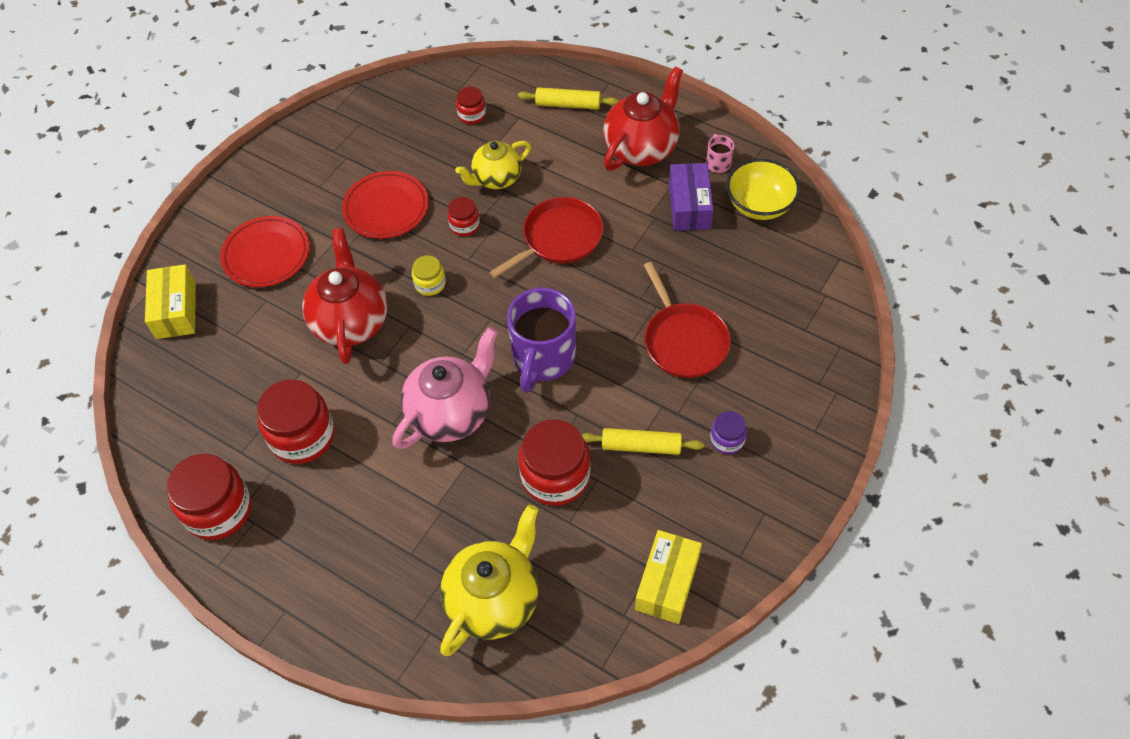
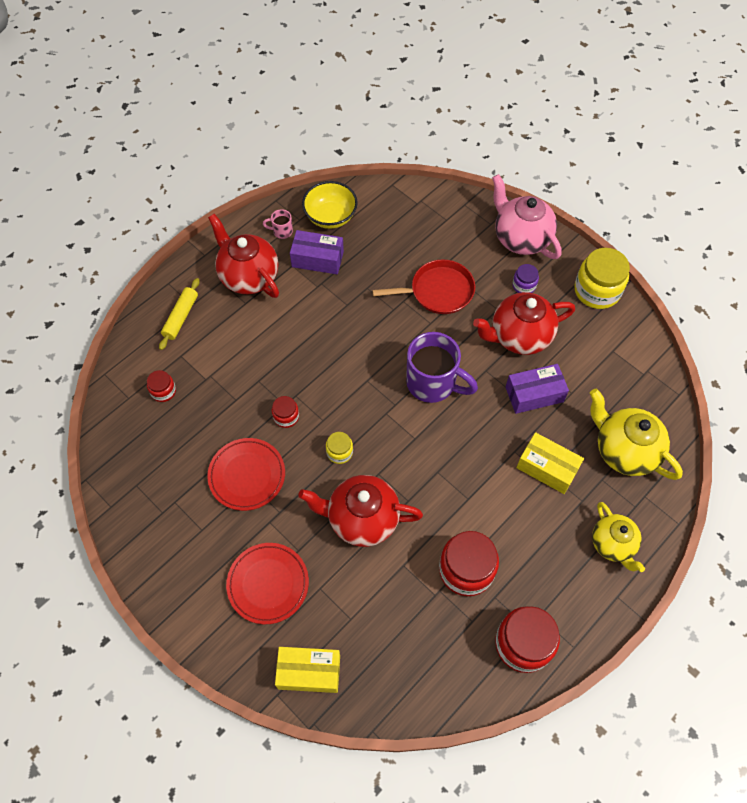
camera: 80 degrees left, 5 degrees up
pink teapot [392,327,498,449] -> pink teapot moved to [492,174,562,259]
yellow teapot [455,141,531,189] -> yellow teapot moved to [592,502,645,572]
red pan [489,197,603,278] -> none
red jar [518,420,590,506] -> purple box [506,364,569,414]
yellow rolling pin [582,428,704,455] -> red teapot [473,292,575,355]
yellow box [635,530,702,624] -> yellow box moved to [516,432,584,494]
none -> yellow jar [574,248,630,309]

